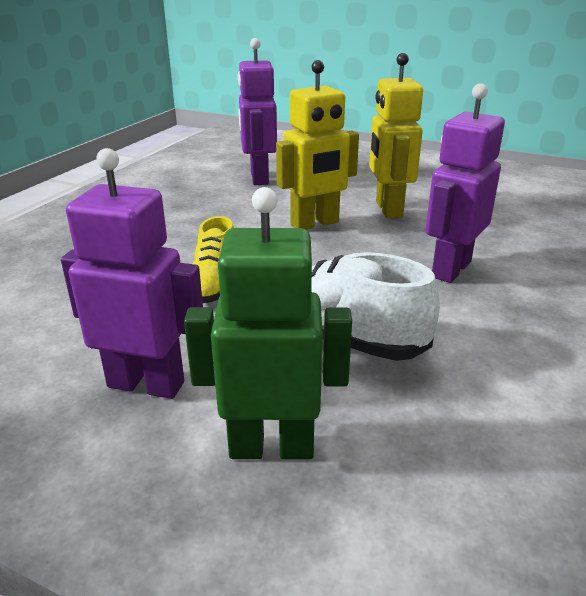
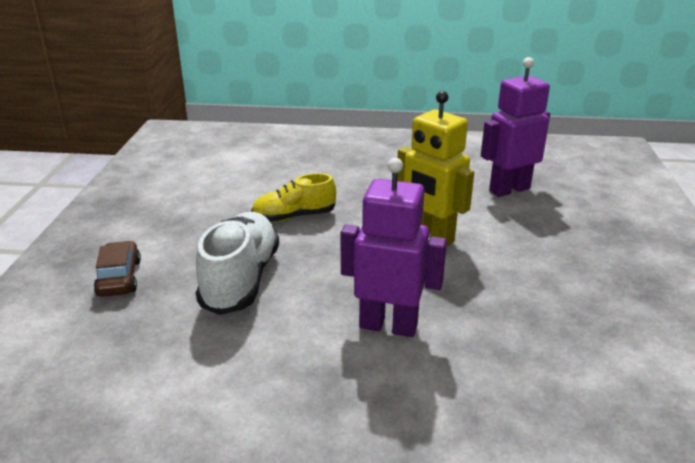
camera: 70 degrees right, 0 degrees up
purple robot [61,148,203,399] -> none
green robot [184,187,352,460] -> brown car [94,241,141,297]
yellow robot [369,53,423,218] -> none

